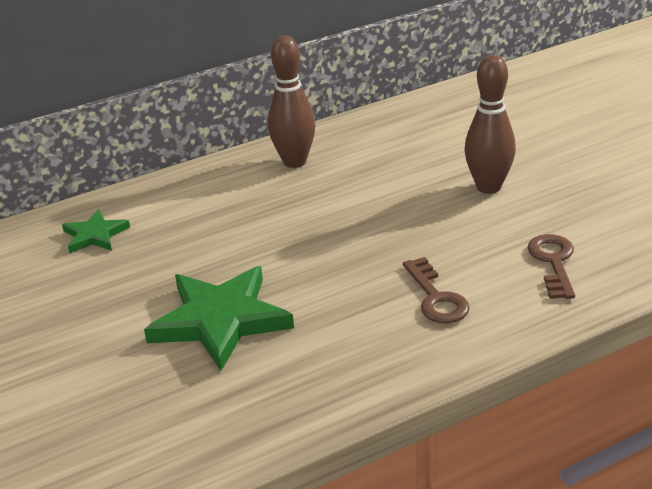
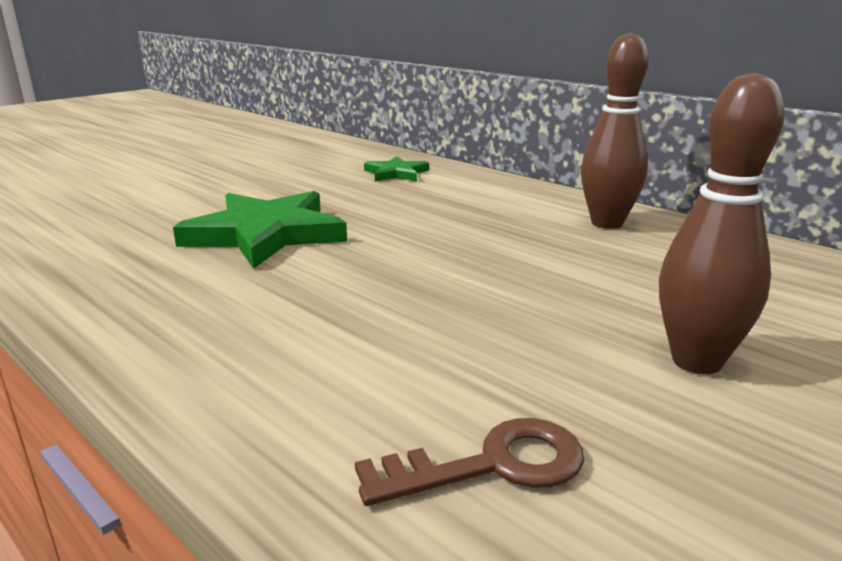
camera: 70 degrees right, 10 degrees down
brown key [403,257,470,323] -> none

